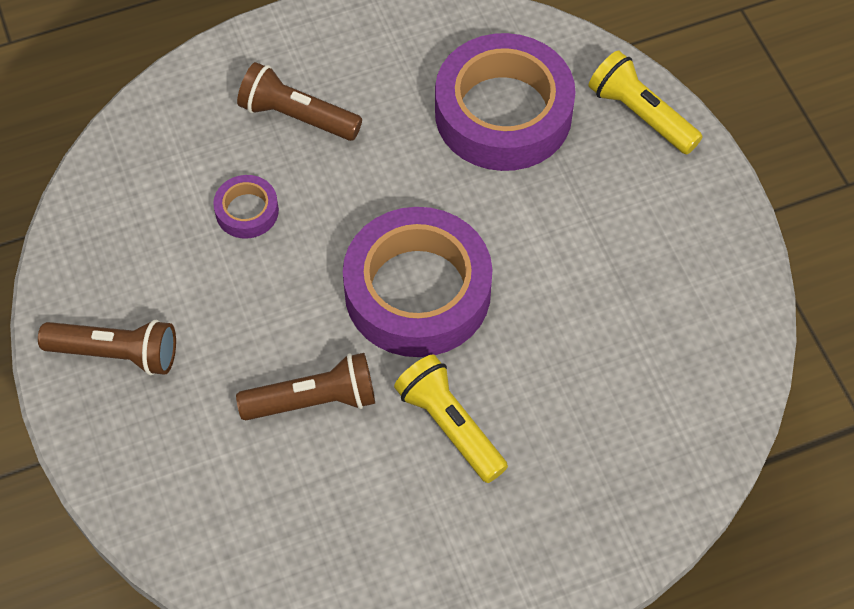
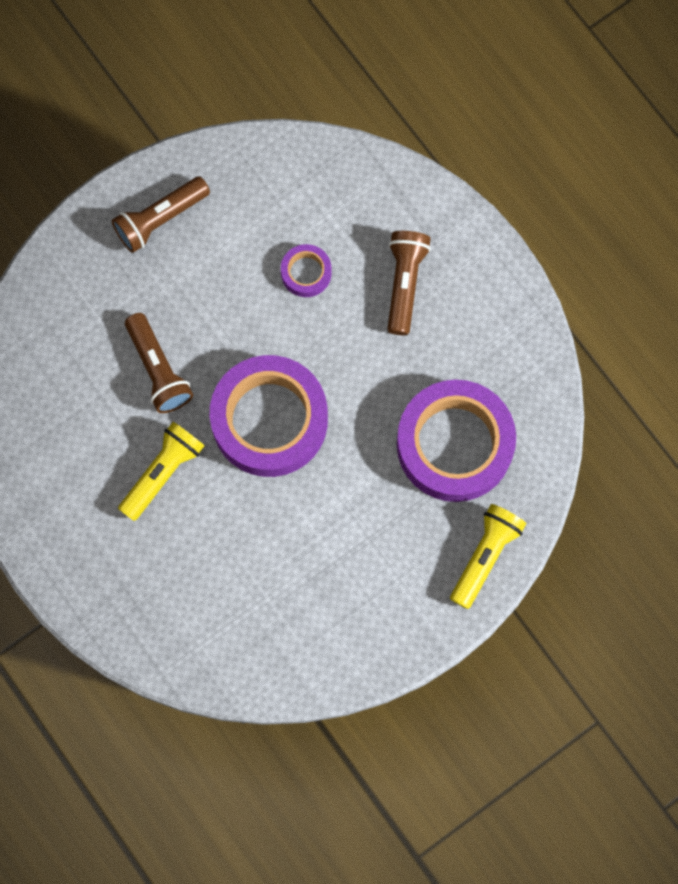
camera: 75 degrees right, 15 degrees up
brown flashlight [38,320,176,375] -> brown flashlight turned 60 degrees clockwise [112,176,210,253]

